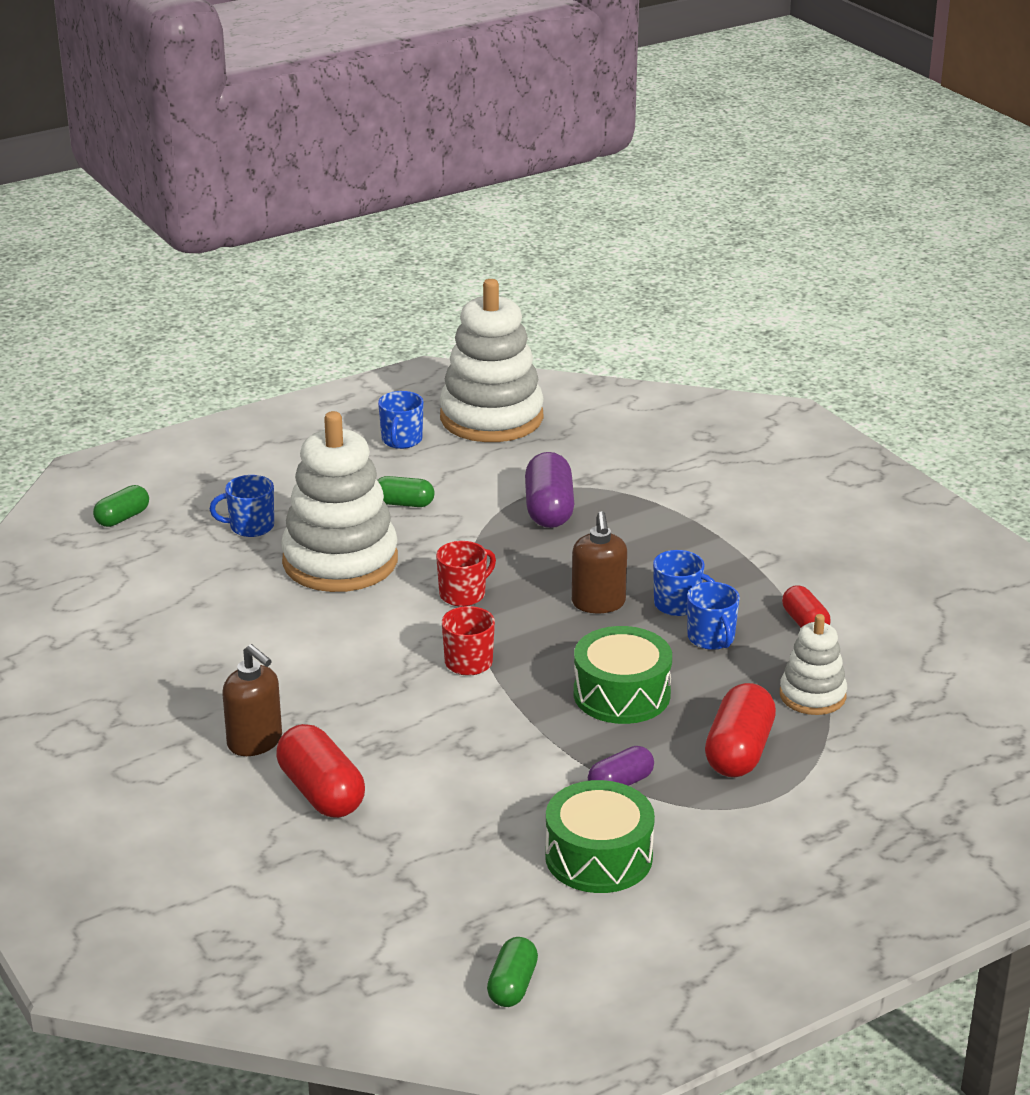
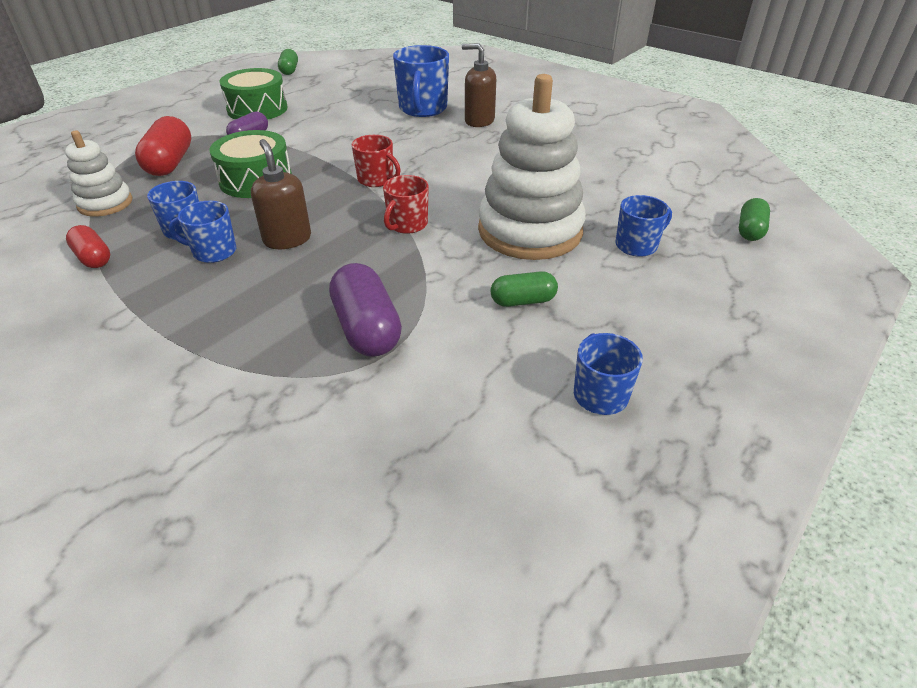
camera: 160 degrees right, 10 degrees up
red capsule [276,724,365,818] -> blue mug [393,45,449,117]
white stacking toy [440,279,544,442] -> none

